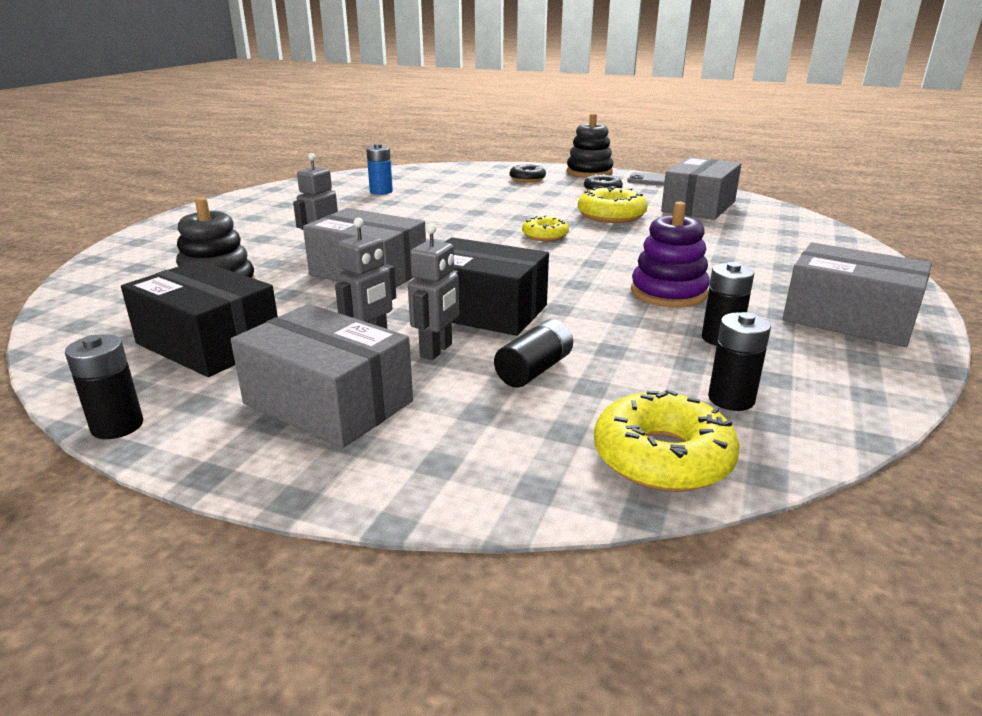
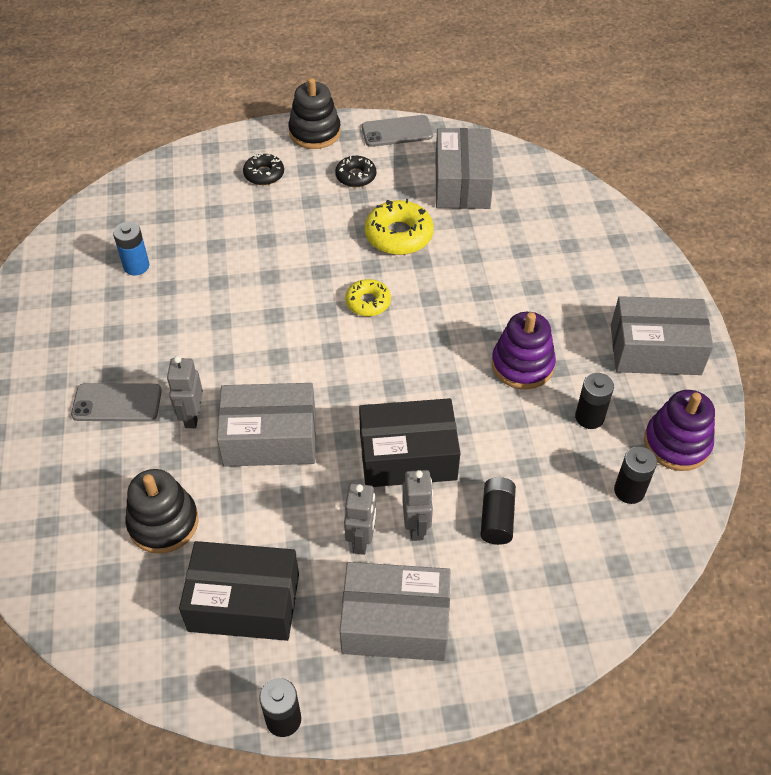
camera: 30 degrees left, 25 degrees up
yellow donut [594,389,739,492] -> none
none -> grey phone [71,383,162,422]
none -> purple stacking toy [644,390,715,471]

